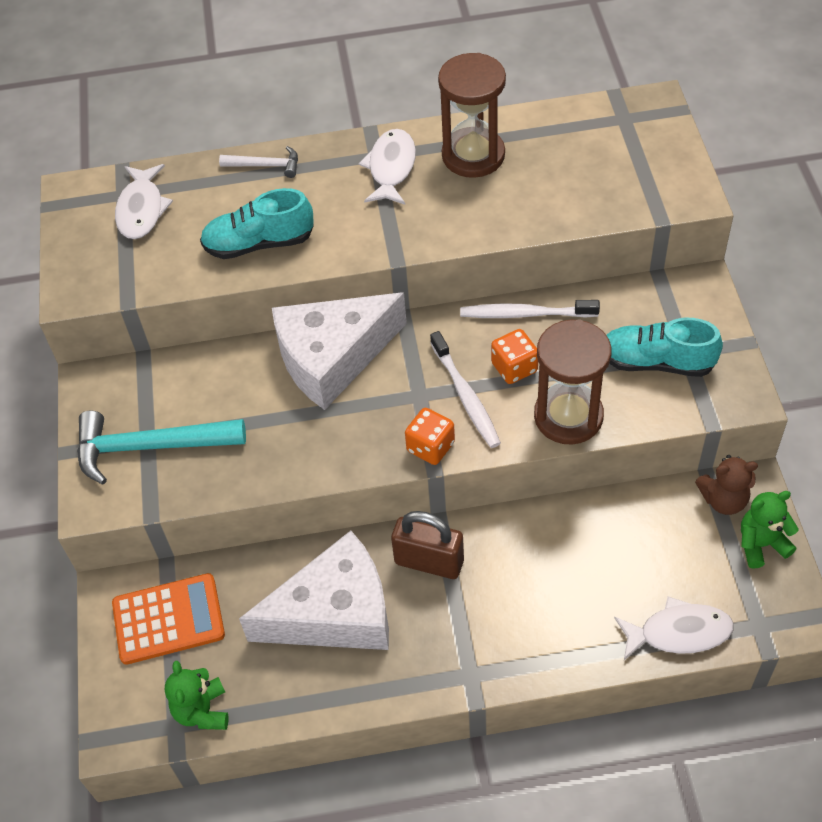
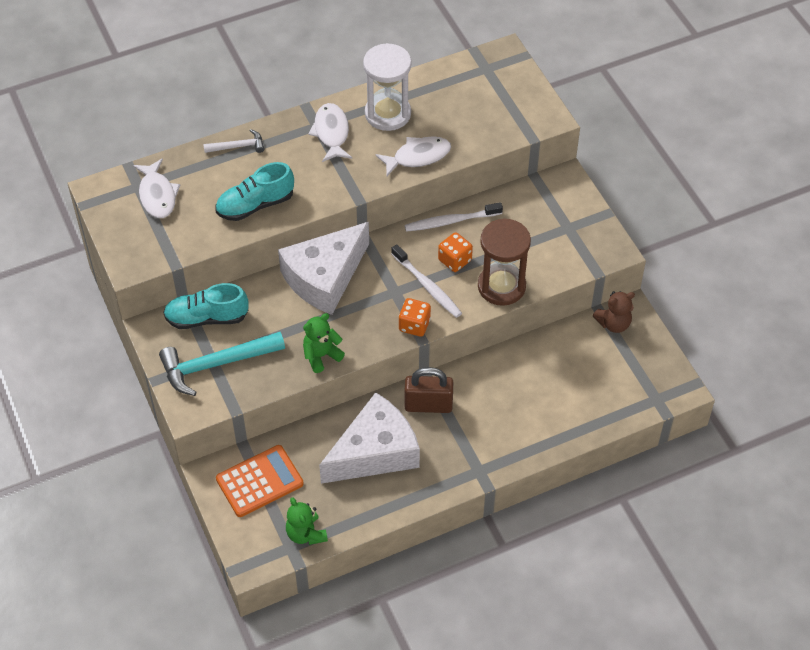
camera: 20 degrees left, 0 degrees up
brown hourglass [438,53,506,178] -> white hourglass [363,43,411,131]
turquoise shoe [606,318,723,377] -> turquoise shoe moved to [163,283,249,329]
white fish [614,596,734,660] -> white fish moved to [375,136,451,176]
green teddy bear [741,491,799,569] -> green teddy bear moved to [303,313,345,373]

